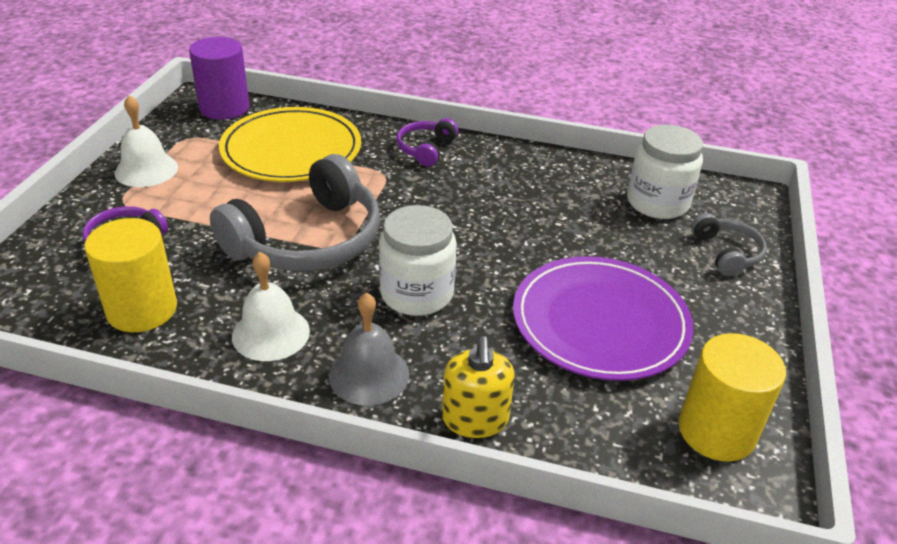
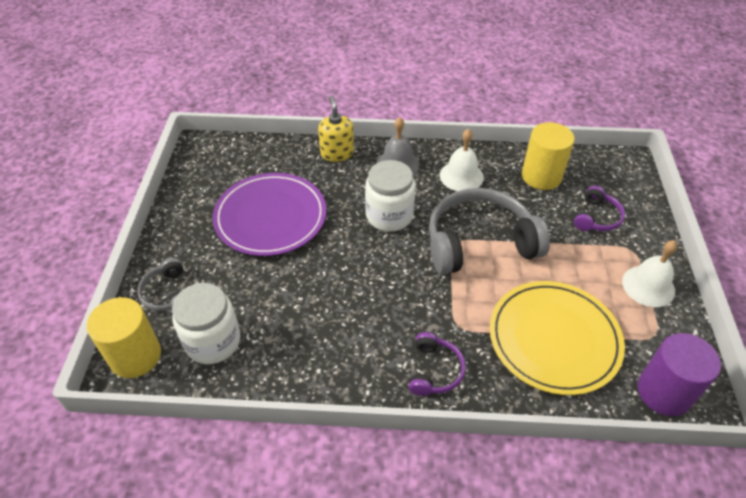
camera: 170 degrees right, 10 degrees up
grey headphones [210,154,380,271] -> grey headphones turned 45 degrees clockwise [429,188,550,275]
yellow cylinder [679,333,786,462] -> yellow cylinder moved to [86,297,161,378]

